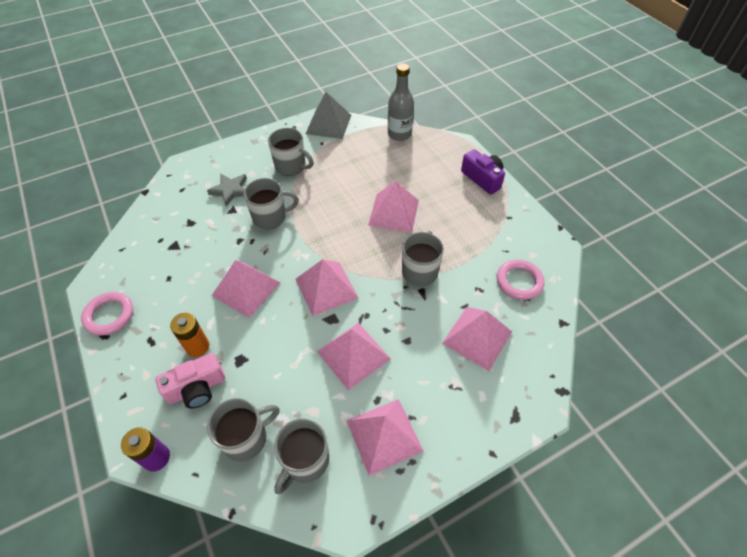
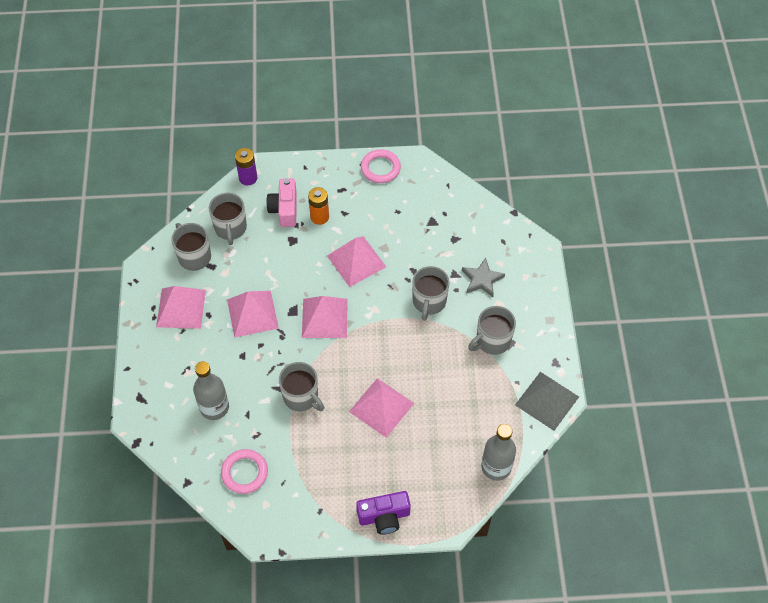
camera: 115 degrees right, 5 degrees up
pink pyramid [442,307,512,371] -> grey bottle [193,361,229,420]

